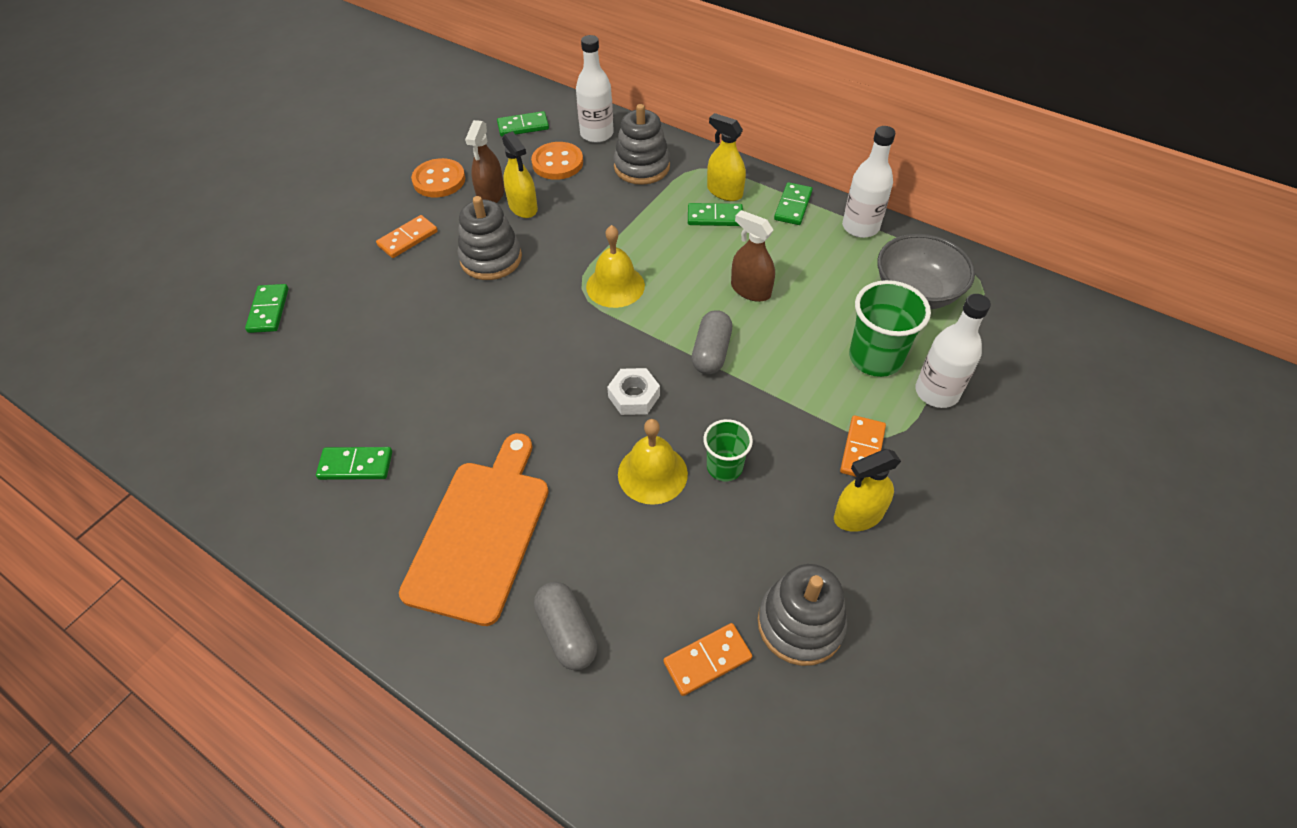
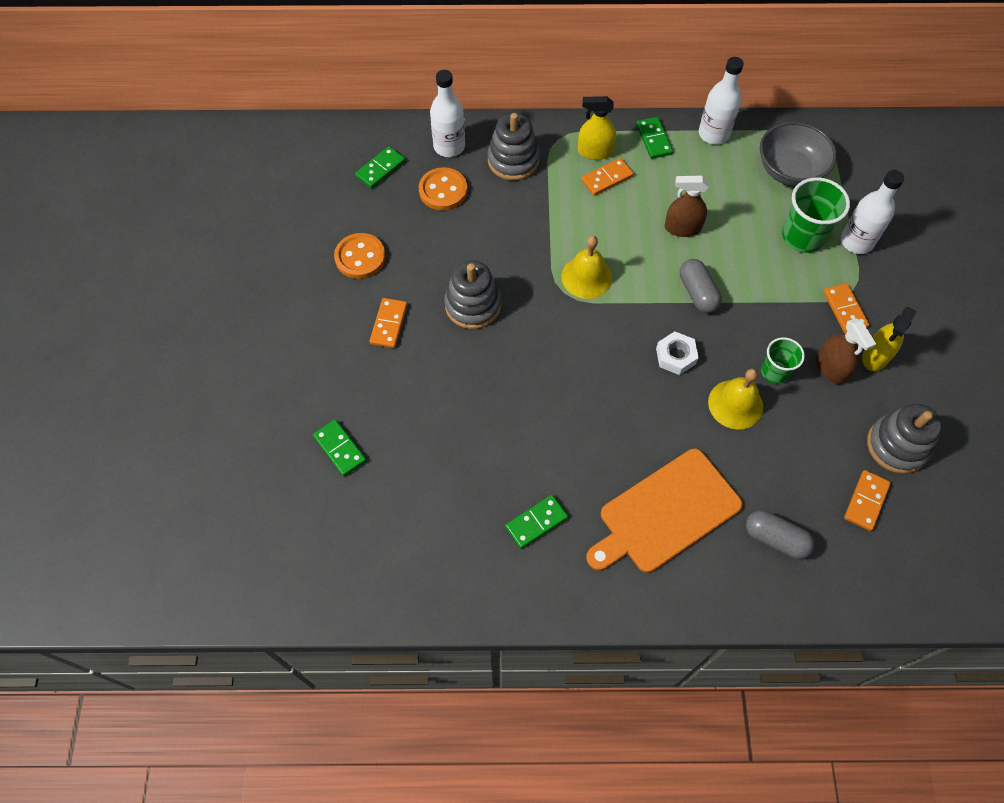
camera: 35 degrees left, 10 degrees up
orange cutting board [399,433,548,626] -> orange cutting board turned 105 degrees counterclockwise [586,449,743,573]
brown spray bottle [465,120,504,203] -> brown spray bottle moved to [816,318,876,384]
yellow spray bottle [502,131,538,218] -> none
green domino [688,203,743,226] -> orange domino [581,158,634,196]

